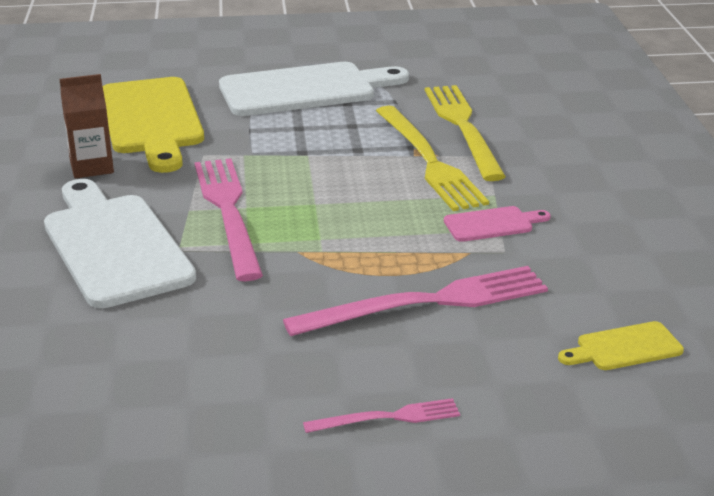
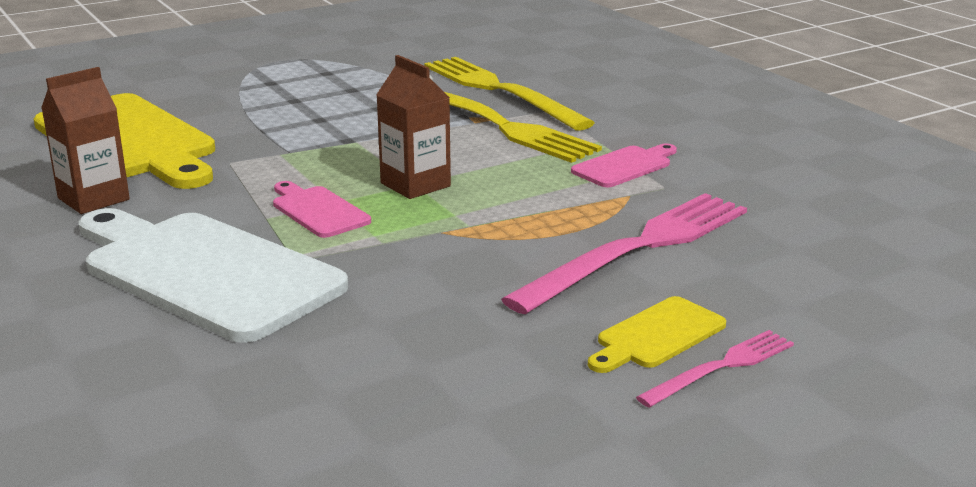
camera: 25 degrees left, 5 degrees down
pink fork [194,158,263,281] -> pink cutting board [273,181,371,238]
white cutting board [219,62,409,116] -> none
yellow cutting board [558,321,684,370] -> yellow cutting board moved to [588,296,726,373]
none -> brown carton [376,55,451,199]

